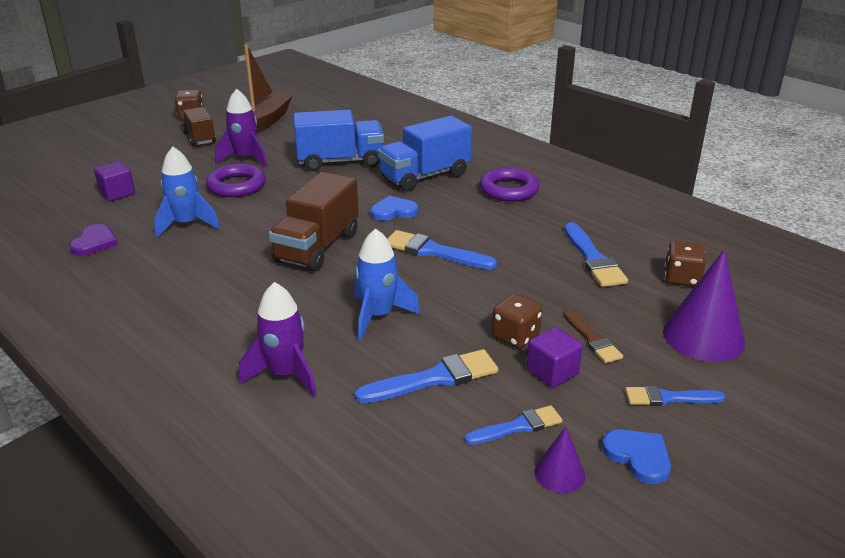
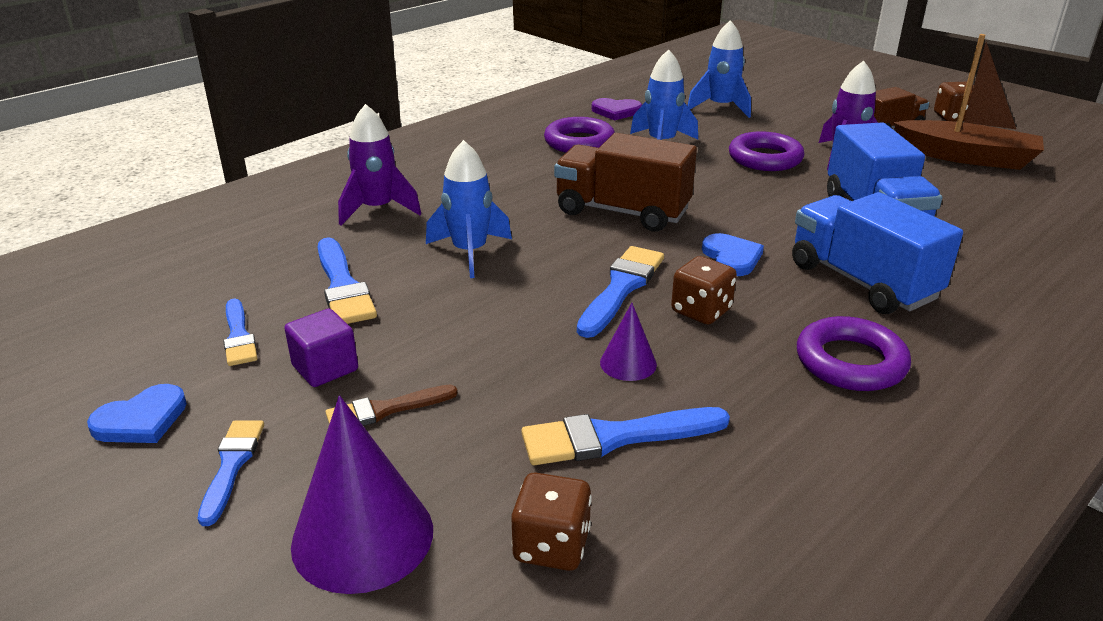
camera: 90 degrees right, 0 degrees up
purple cube [94,161,135,201] -> blue rocket [687,20,751,118]
brown dice [492,293,542,348] -> brown dice moved to [671,256,737,325]
purple cone [534,427,585,493] -> purple cone moved to [600,303,657,381]
none -> purple ring [544,117,615,153]

